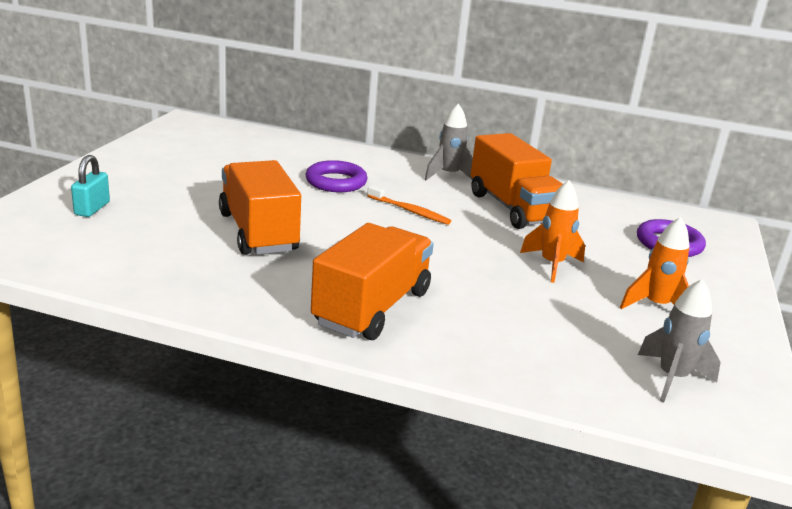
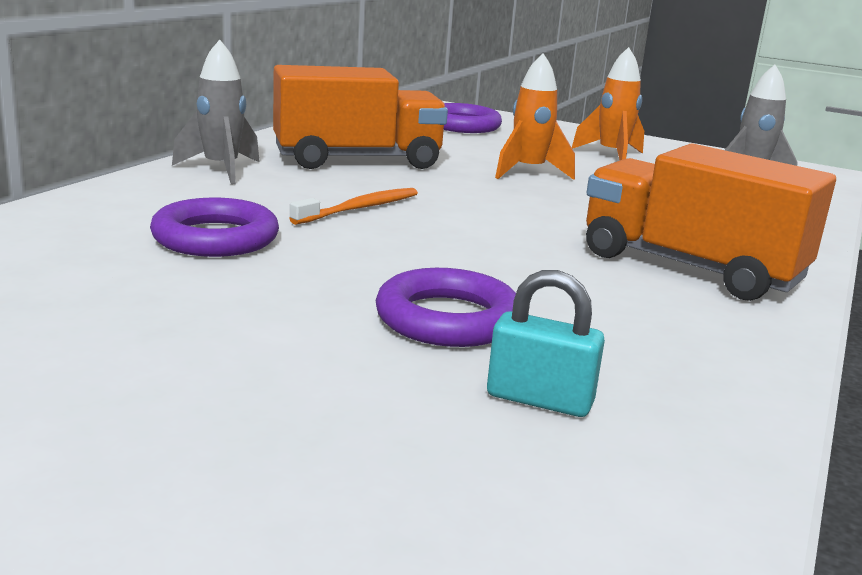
camera: 80 degrees left, 5 degrees down
turquoise padlock [71,155,110,217] -> turquoise padlock moved to [487,270,605,417]
orange truck [219,160,301,255] -> purple ring [375,268,516,347]

